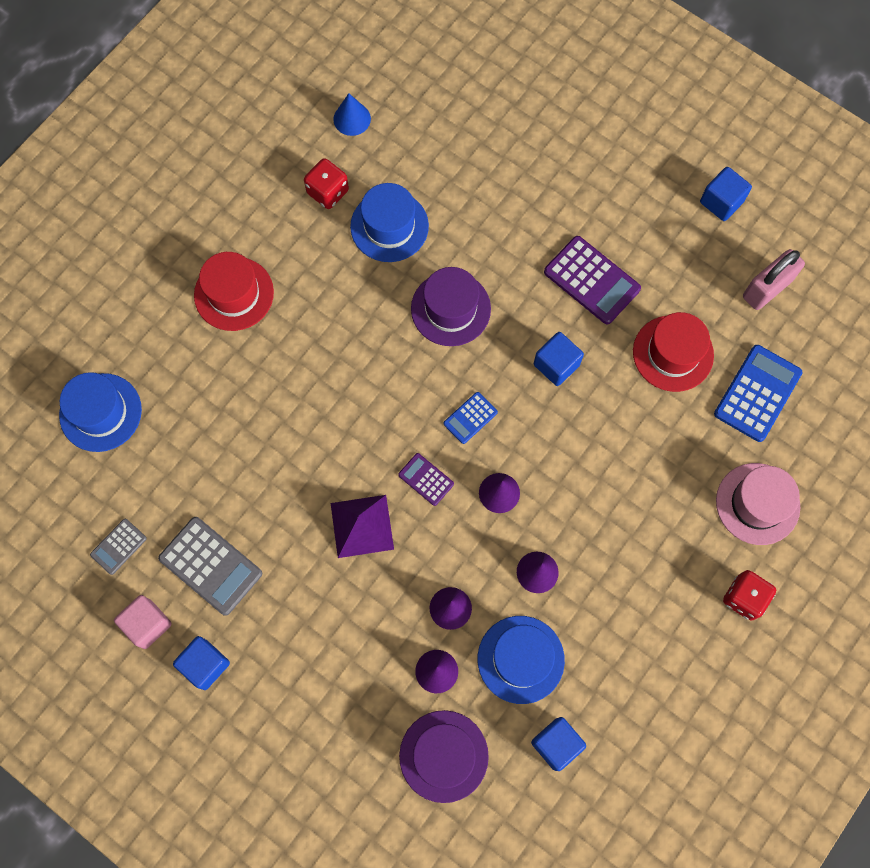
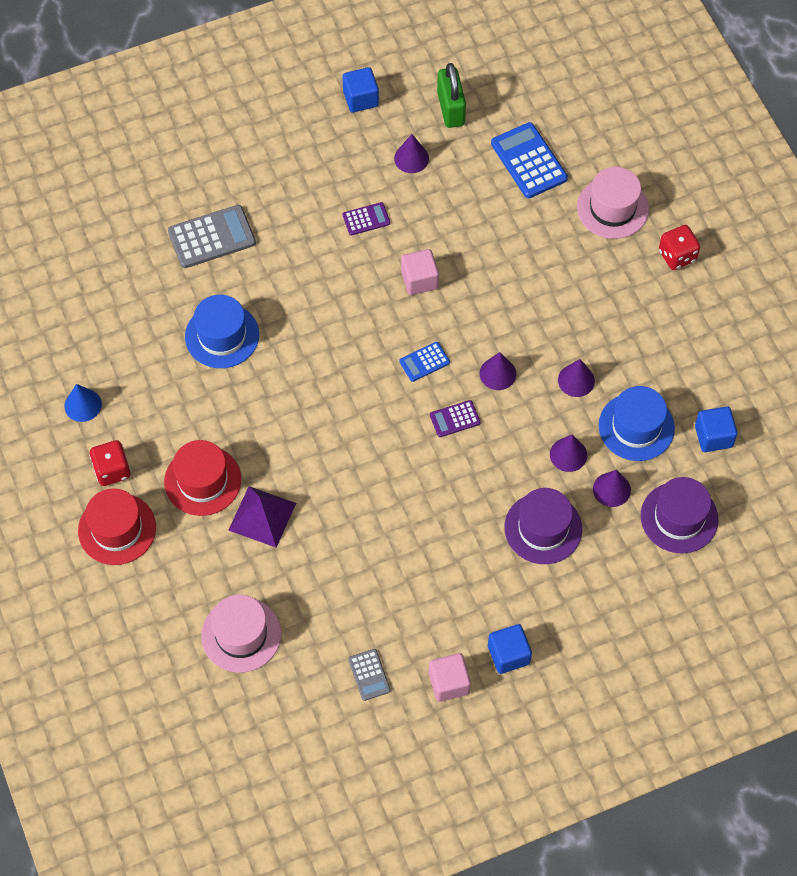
camera: 60 degrees left, 10 degrees down
blue hat [59,372,142,452] -> pink hat [201,595,281,673]
grey calculator [158,517,262,616] -> grey calculator moved to [168,205,256,268]
red dice [304,158,349,209] -> red dice moved to [89,440,131,486]
purple pyramid [331,495,394,558] -> purple pyramid moved to [229,486,296,548]
blue cone [333,93,371,136] -> blue cone moved to [65,384,102,422]
purple hat [411,267,491,346] -> purple hat moved to [504,488,582,564]
blue calculator [444,392,498,444] -> blue calculator turned 75 degrees clockwise [399,342,450,382]
blue cube [534,332,584,386] -> pink cube [401,249,439,295]
purple calculator [544,236,641,325] -> purple calculator [343,202,390,235], size x0.55
red hat [633,312,714,392] -> red hat moved to [78,488,156,565]
pink padlock [743,249,805,310] -> green padlock [437,63,466,128]
none -> purple cone [394,134,429,173]

